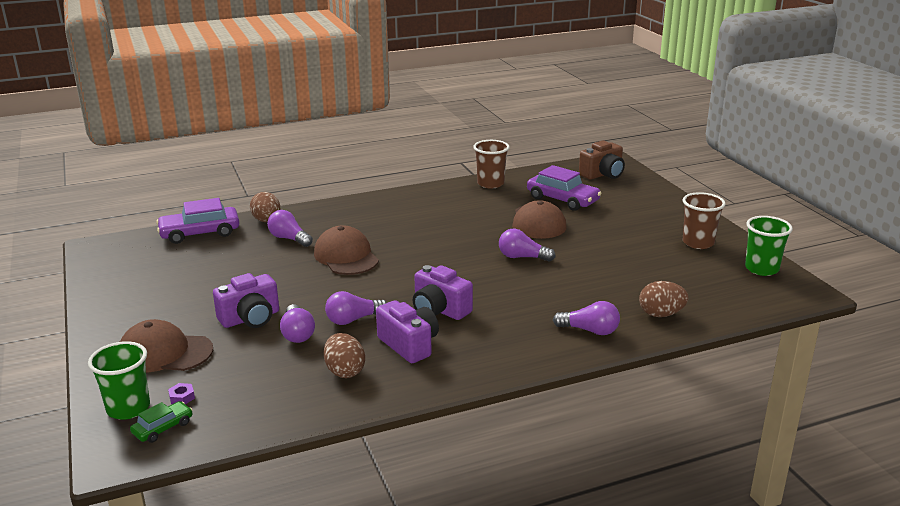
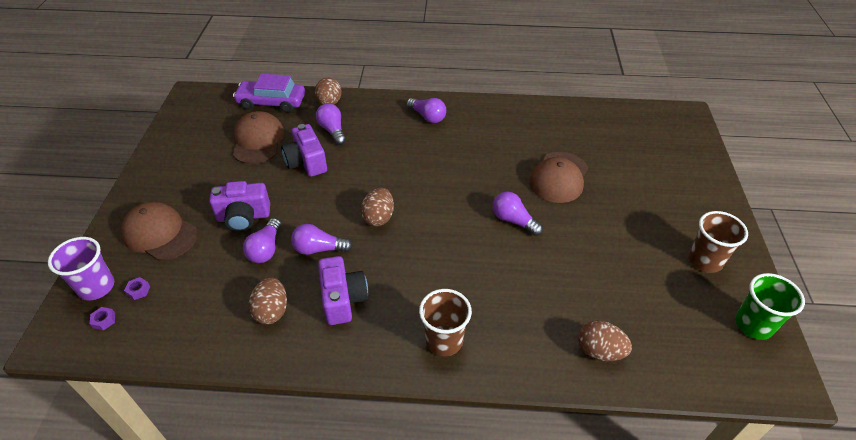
camera: 25 degrees right, 20 degrees up
green cup [88,341,150,420] -> purple cup [48,237,114,300]
green car [130,401,193,443] -> purple nut [90,307,115,331]
brown cap [314,225,379,275] -> brown cap moved to [233,111,285,164]
purple camera [413,265,473,320] -> purple camera moved to [281,124,327,177]
brown cup [473,140,510,189] -> brown cup moved to [419,289,472,356]
purple car [527,165,602,211] -> none
purple light bulb [553,301,620,335] -> purple light bulb moved to [406,98,446,123]
brown camera [579,140,625,180] -> none
none -> brown egg [361,188,394,226]

